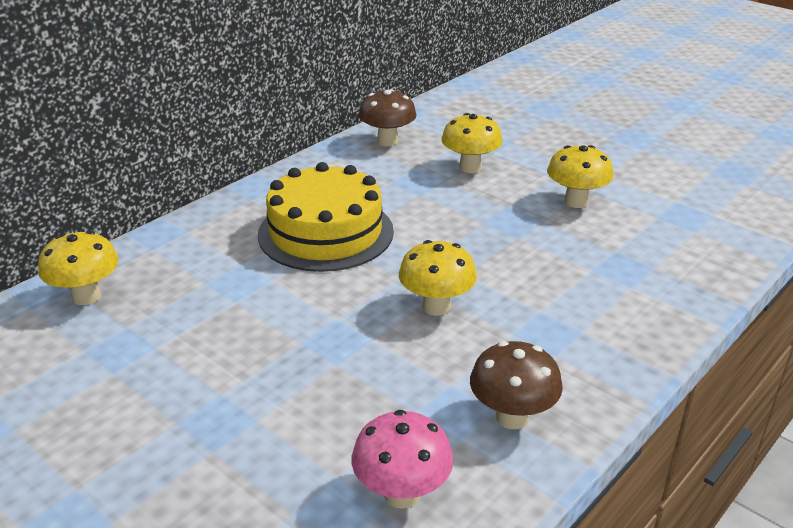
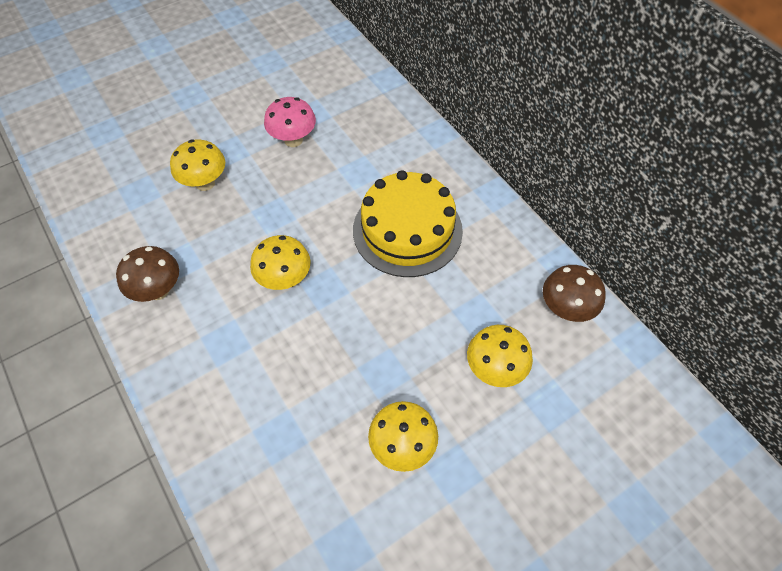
camera: 105 degrees right, 25 degrees up
yellow mushroom [38,231,119,305] -> yellow mushroom moved to [170,139,225,191]
pink mushroom [352,410,453,509] -> pink mushroom moved to [264,97,316,147]

